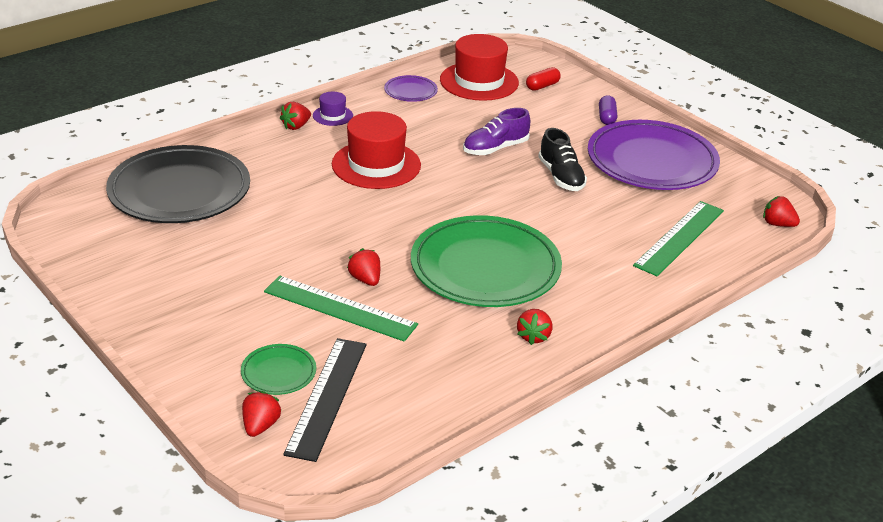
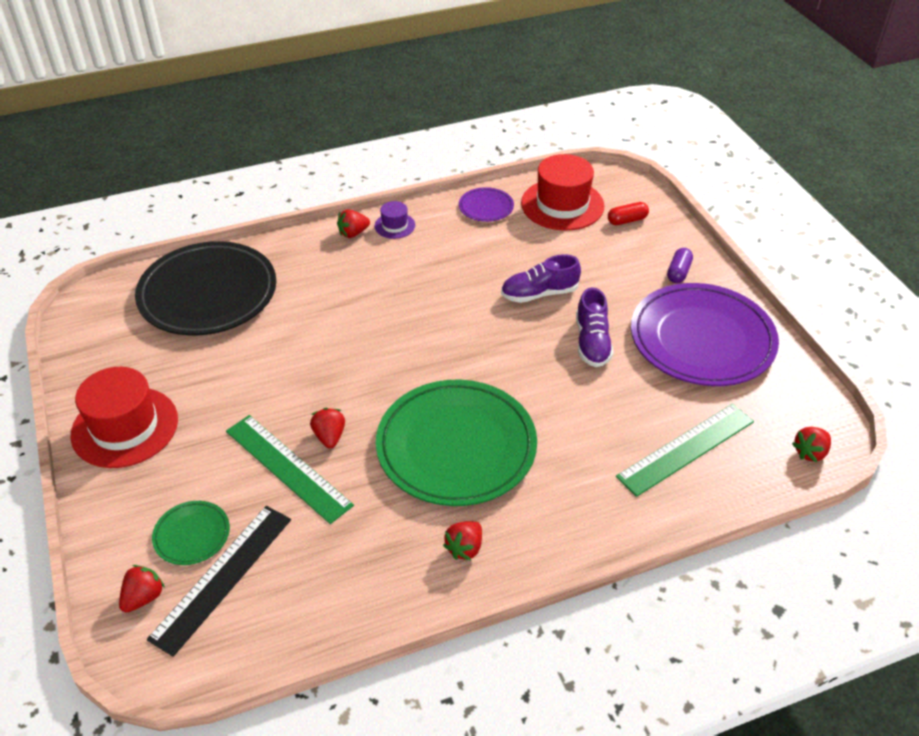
camera: 20 degrees right, 10 degrees up
red hat [332,111,421,189] -> red hat moved to [71,367,178,468]
black shoe [538,128,587,191] -> purple shoe [576,287,614,367]
red strawberry [763,196,800,227] -> red strawberry turned 90 degrees counterclockwise [792,427,831,462]

